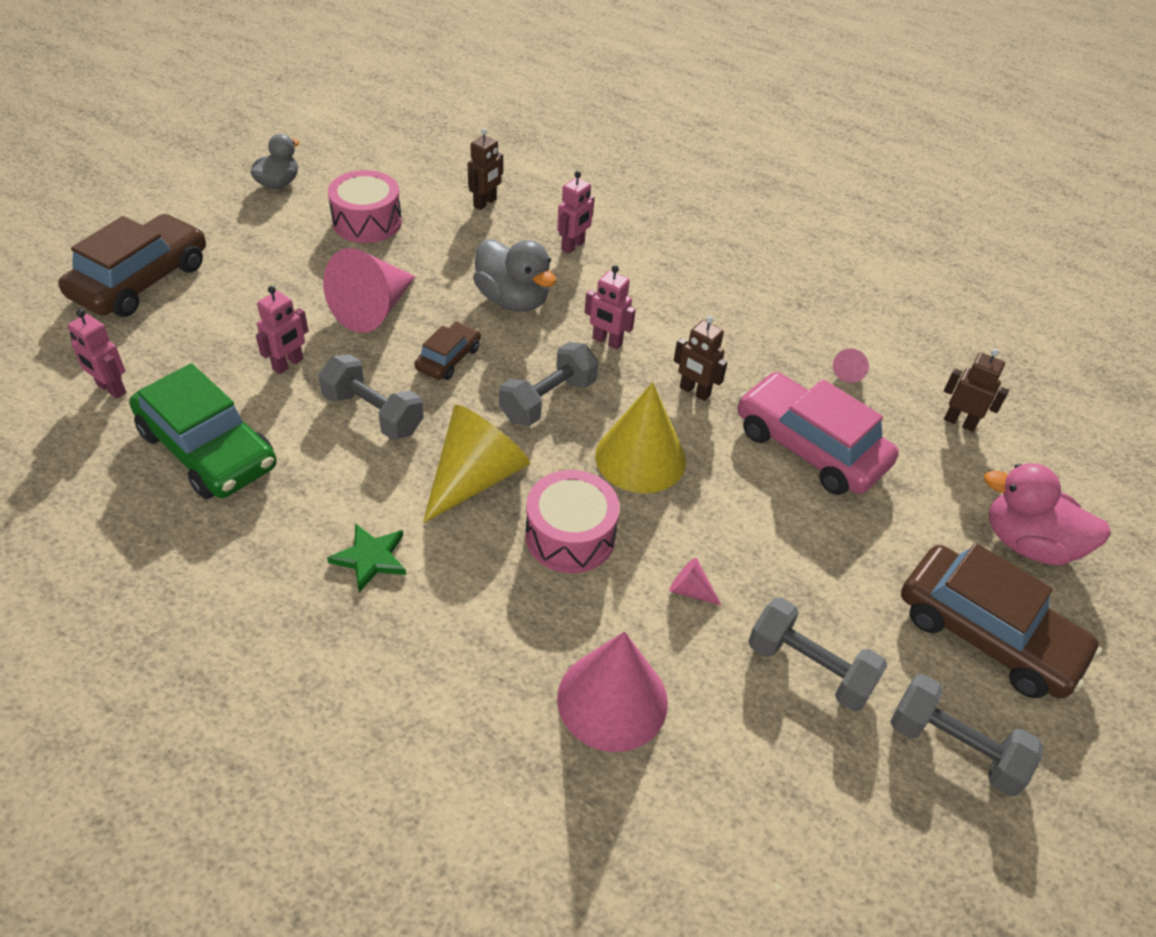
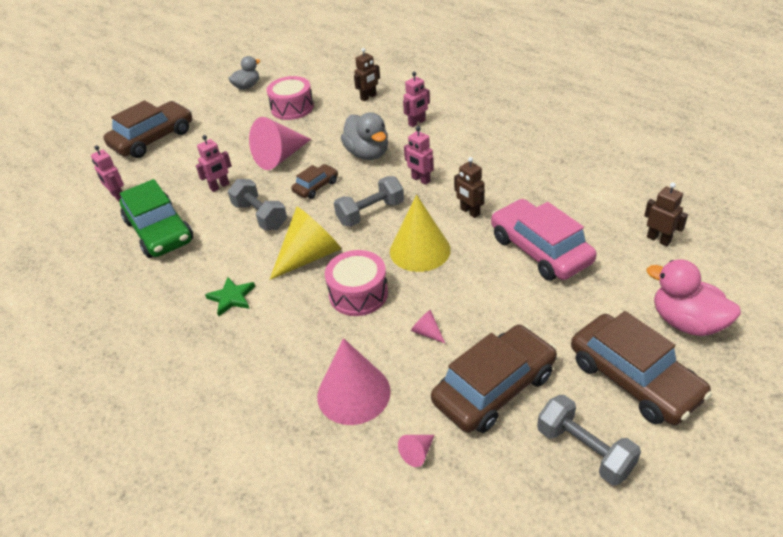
camera: 20 degrees right, 5 degrees down
grey dumbbell [748,597,888,712] -> brown car [431,325,557,433]
pink cone [833,348,869,383] -> pink cone moved to [398,435,434,467]

